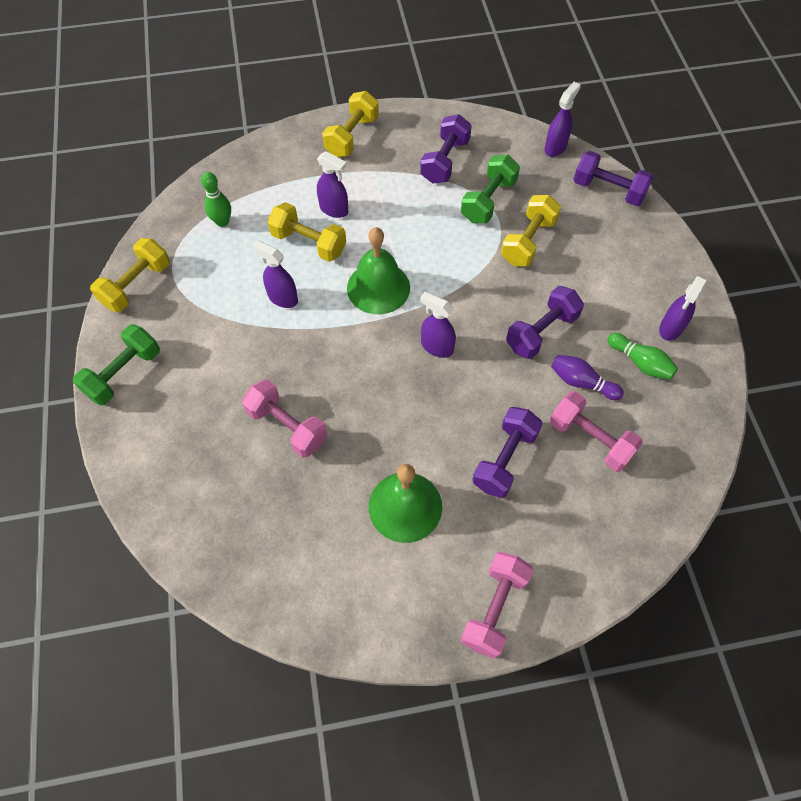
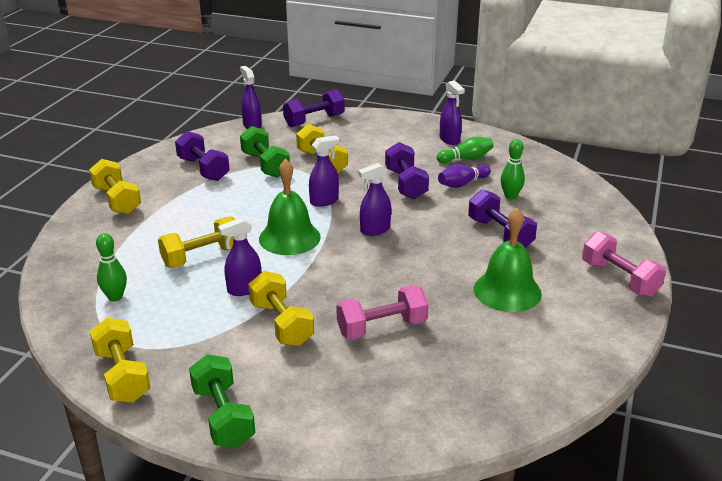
camera: 60 degrees left, 30 degrees down
purple spray bottle [317,151,348,218] -> purple spray bottle moved to [309,135,340,207]
pink dumbbell [550,391,643,472] -> green bowling pin [501,139,525,199]
none -> yellow dumbbell [248,271,314,346]

